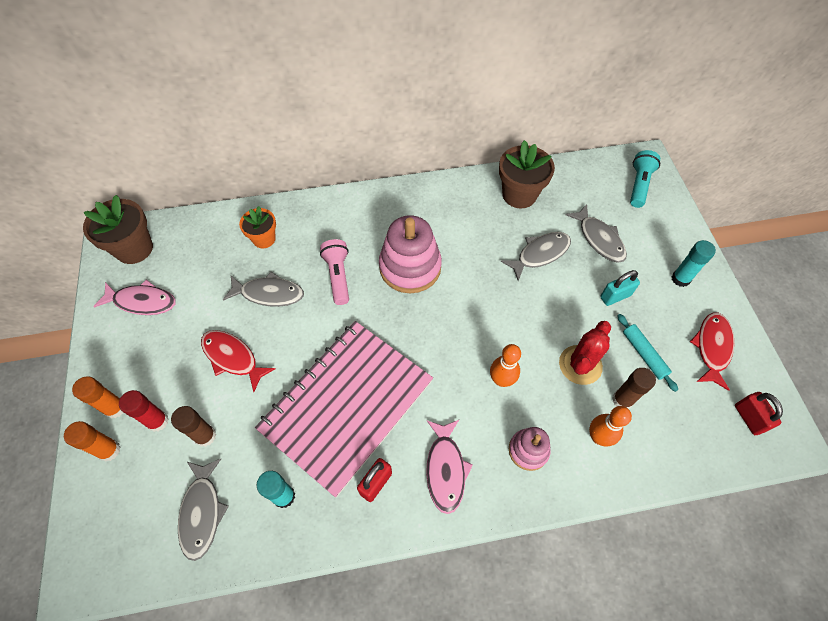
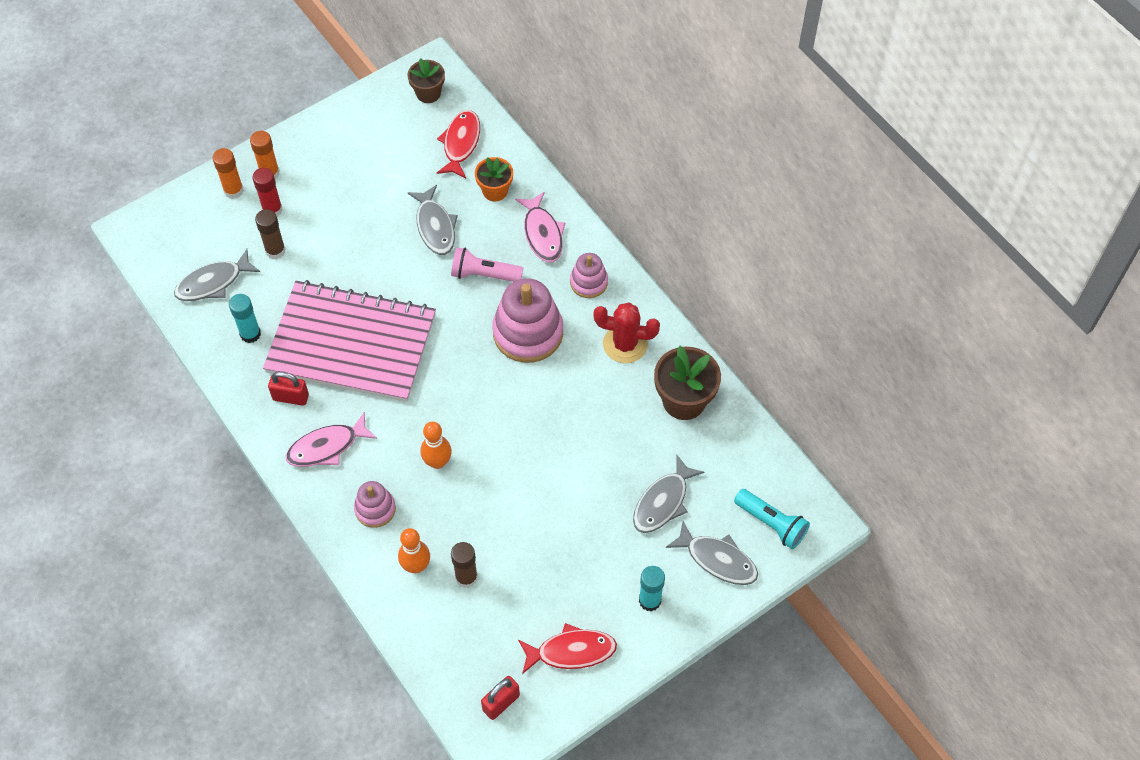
camera: 65 degrees right, 0 degrees up
brown flower pot [83,195,153,264] -> brown flower pot [407,58,445,103], size x0.63
pink fish [93,279,176,315] -> pink fish moved to [515,192,565,262]
red fish [201,330,275,392] -> red fish moved to [437,110,480,178]
pink flashlight [320,239,349,305] -> pink flashlight turned 135 degrees counterclockwise [451,247,523,282]
grey fish [501,232,571,281] -> grey fish moved to [666,521,758,585]
red cactus [559,321,611,385] -> red cactus moved to [594,303,660,363]
turquoise padlock [600,270,640,306] -> none
turquoise rolling pin [617,314,678,392] -> none
turquoise flashlight [630,150,660,208] -> turquoise flashlight turned 45 degrees clockwise [734,489,810,549]
none -> pink stacking toy [570,253,608,298]

